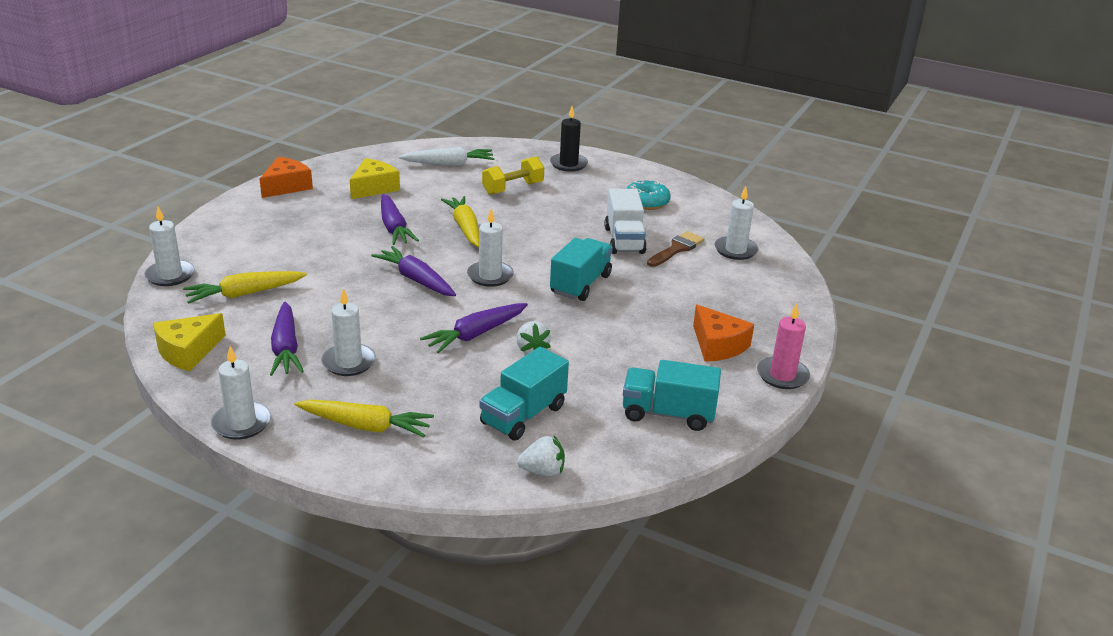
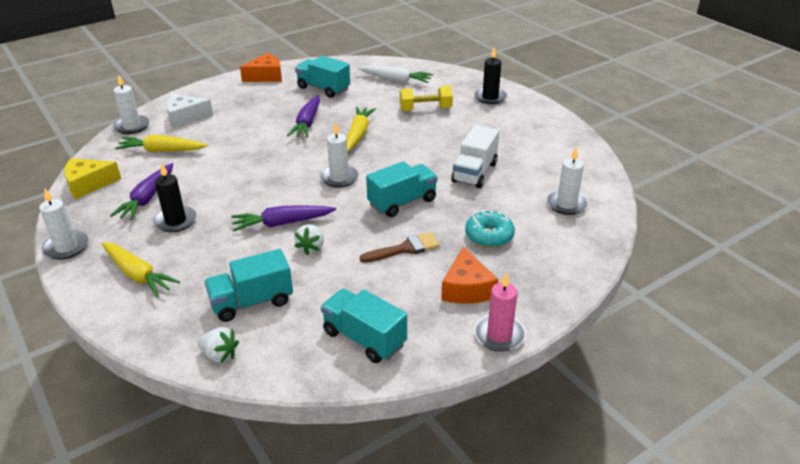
camera: 30 degrees right, 5 degrees up
white candle [321,288,376,376] -> black candle [153,163,197,232]
yellow cheese [350,158,400,199] -> turquoise truck [295,56,350,98]
purple carrot [371,246,456,296] -> none
turquoise donut [626,180,671,210] -> turquoise donut moved to [465,210,515,248]
brown brush [647,231,704,267] -> brown brush moved to [360,232,440,263]
none -> white cheese [166,94,213,128]

